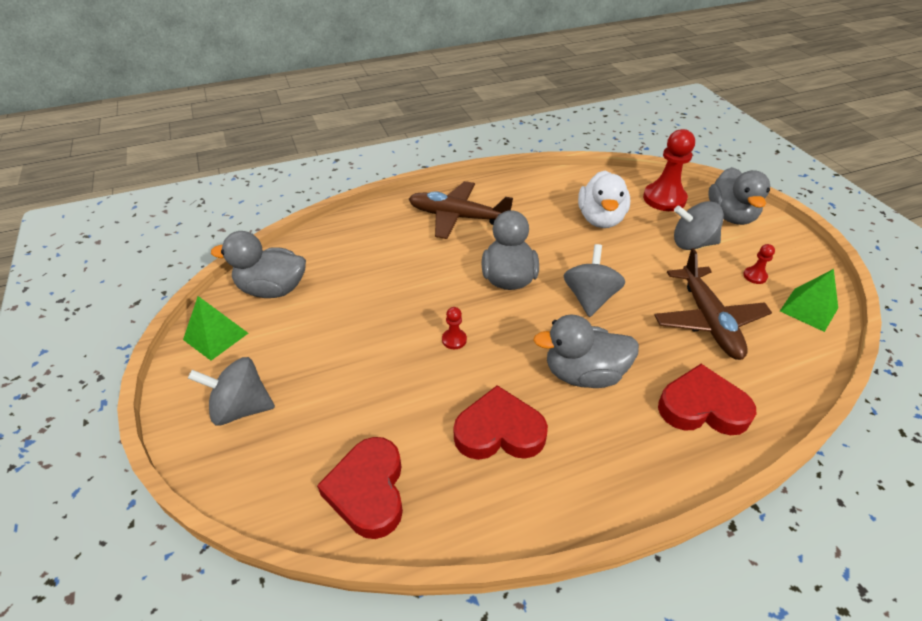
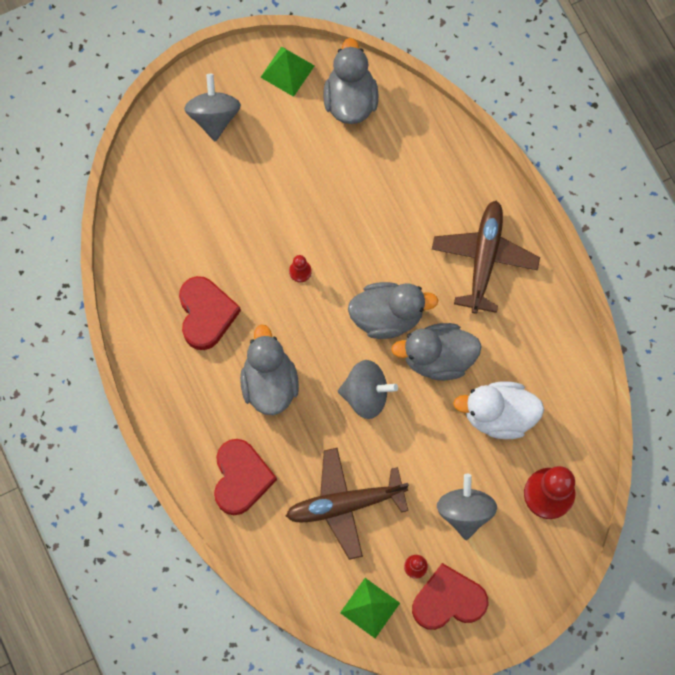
camera: 85 degrees right, 30 degrees up
red heart [317,437,403,539] -> red heart moved to [412,563,488,630]
grey duck [708,167,770,225] -> grey duck moved to [391,323,481,380]

